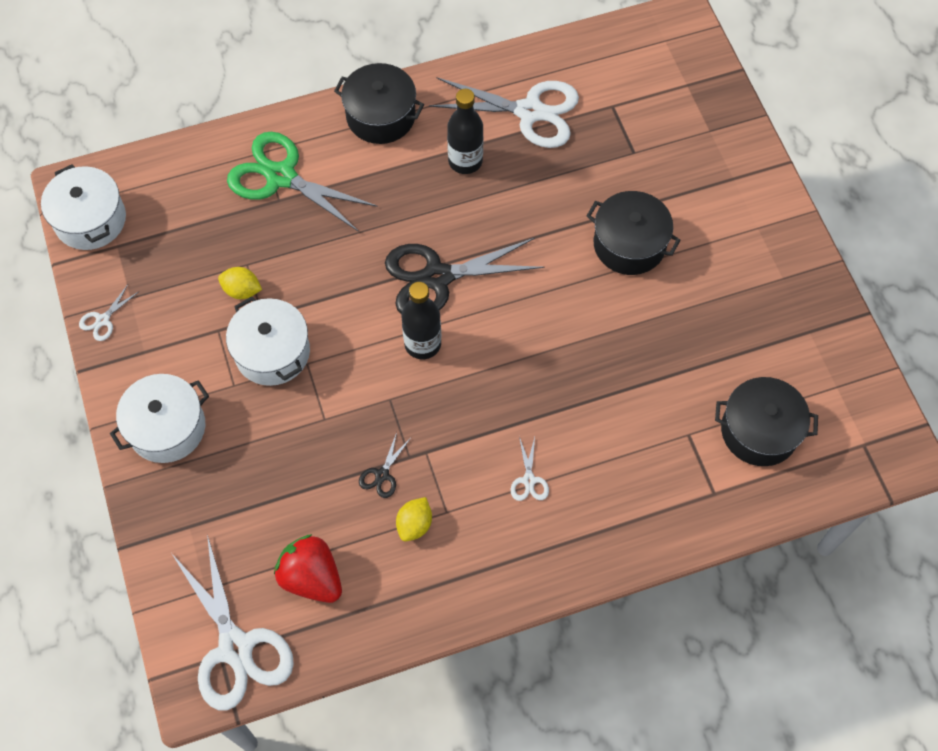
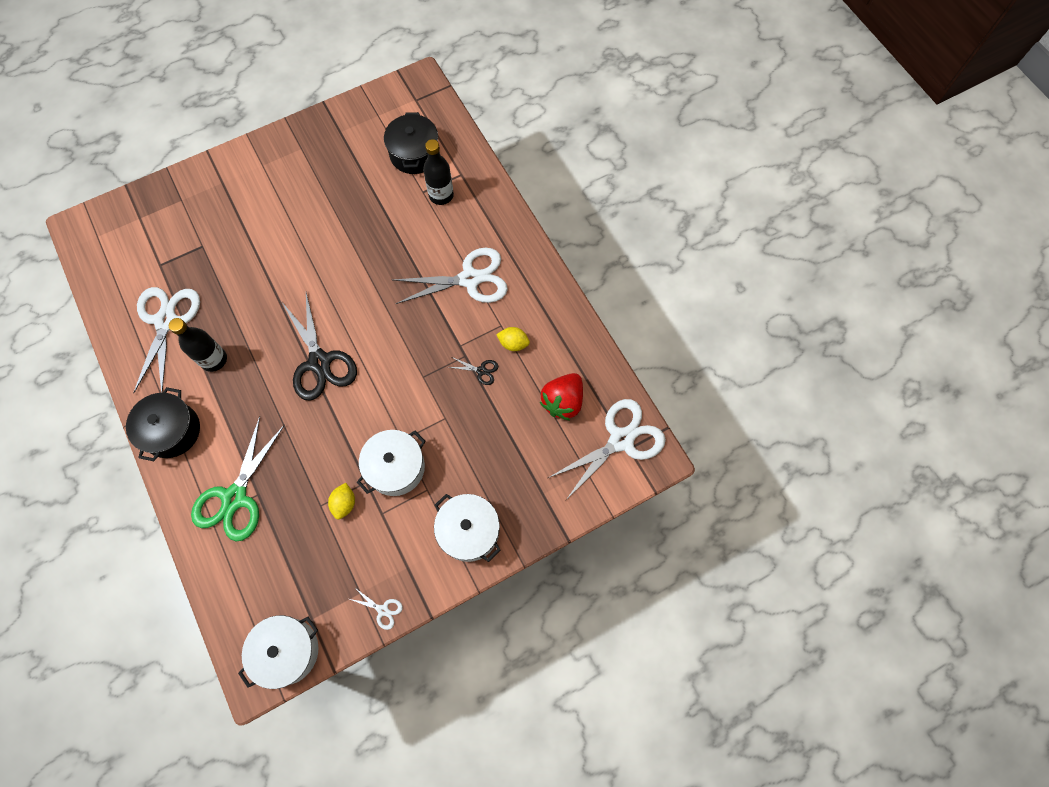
camera: 100 degrees left, 5 degrees up
black bottle [401,282,441,359] -> black bottle moved to [423,139,454,205]
white scissors [511,437,549,501] -> white scissors [393,248,508,304], size x2.38
black pot [586,191,681,275] -> none

